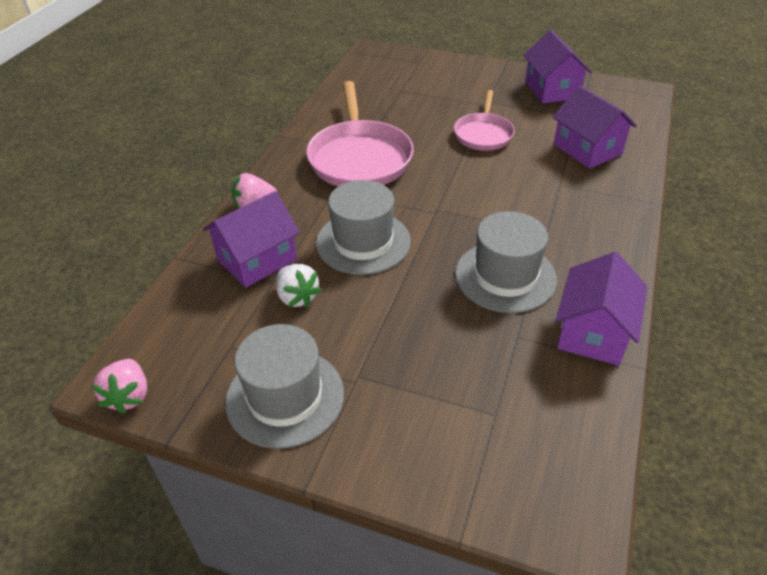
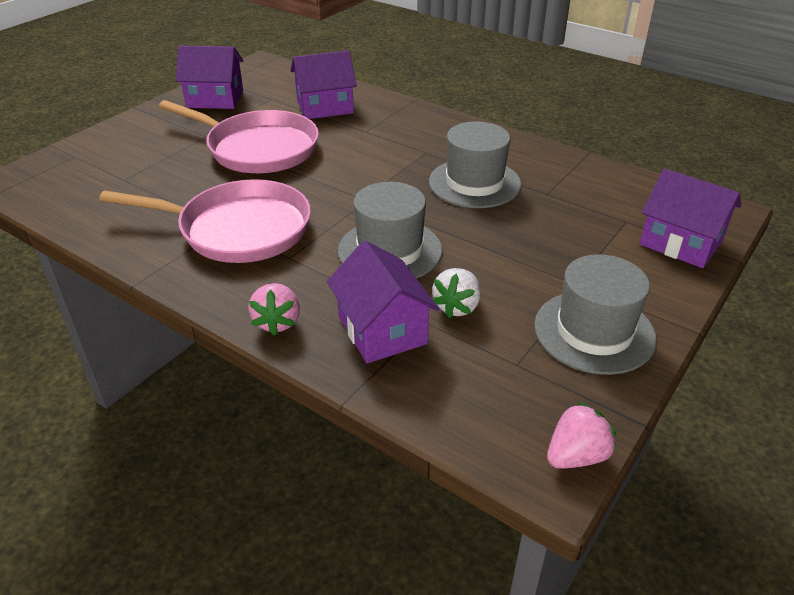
camera: 75 degrees left, 5 degrees down
pink strawberry [91,359,147,414] -> pink strawberry turned 45 degrees counterclockwise [547,402,616,469]
white strawberry [276,264,321,307] -> white strawberry turned 135 degrees clockwise [432,268,481,318]
pink pan [454,90,515,151] -> pink pan [158,100,319,173], size x1.69
purple house [556,252,648,366] -> purple house moved to [640,168,741,268]

